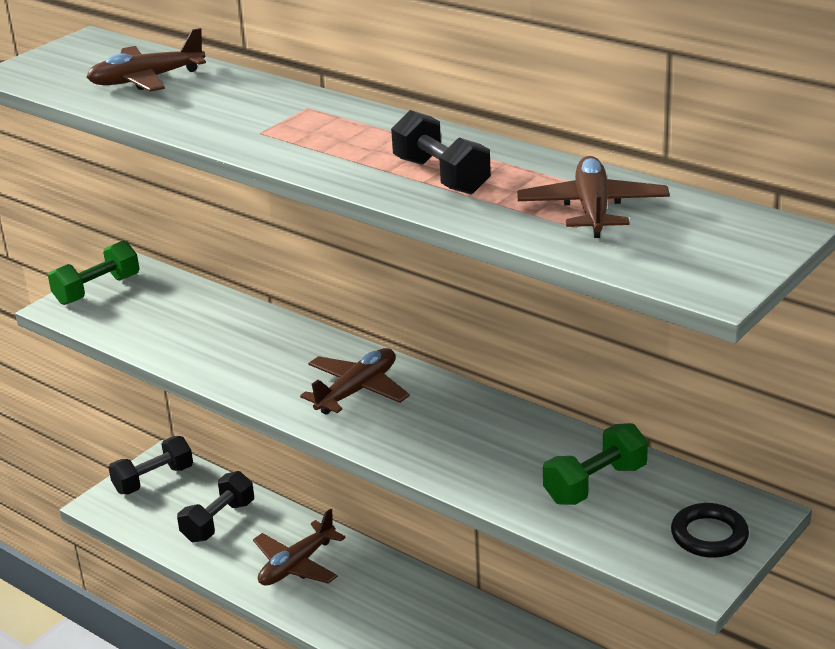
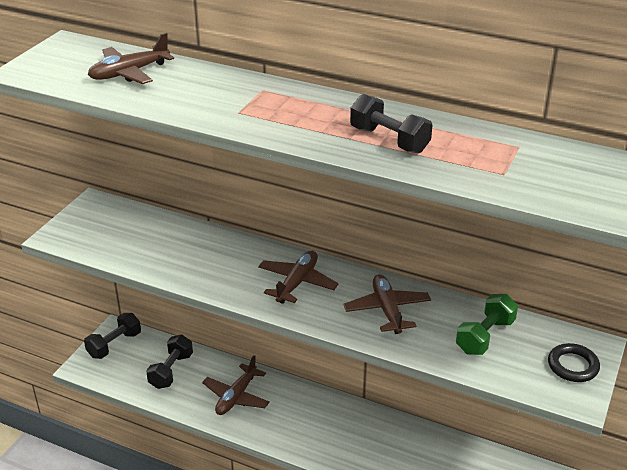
camera: 15 degrees left, 5 degrees up
green dumbbell [48,240,140,305] -> none
brown plane [517,156,670,238] -> brown plane moved to [344,274,431,334]

